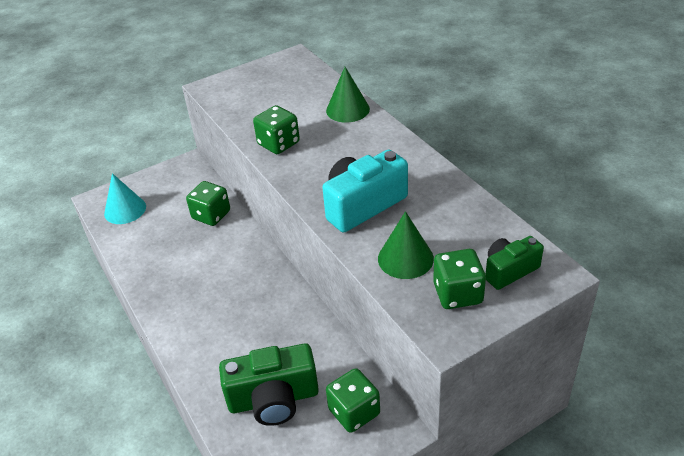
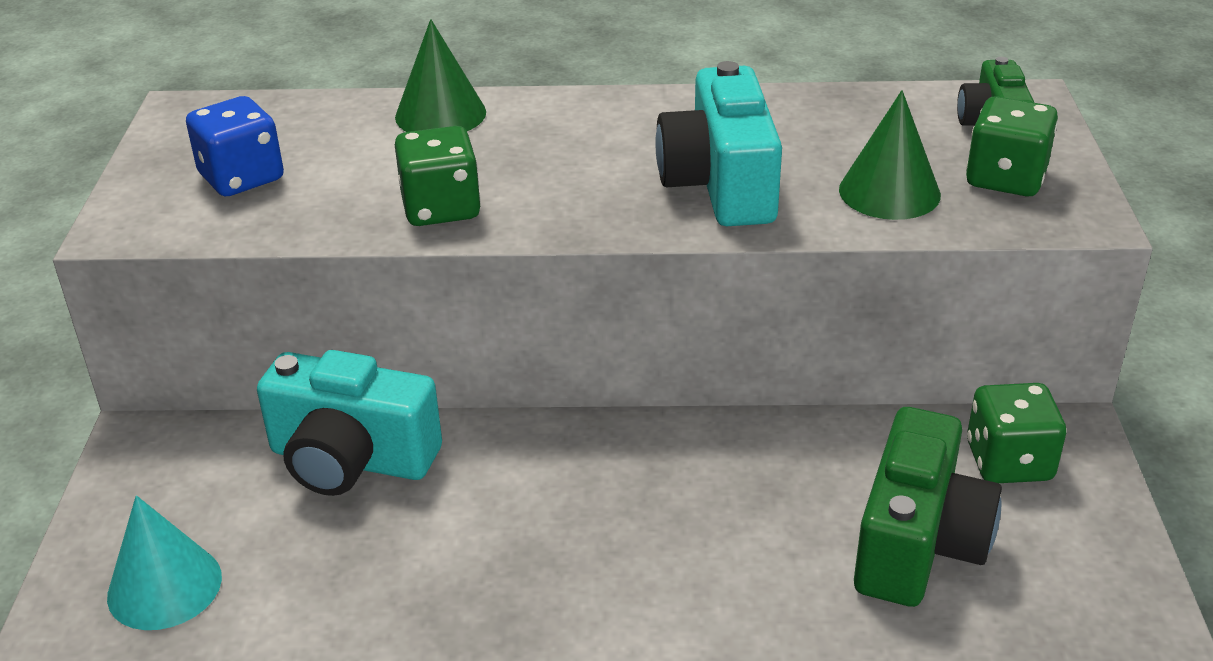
camera: 60 degrees left, 5 degrees down
green dice [186,181,230,226] -> turquoise camera [257,350,442,496]
none -> blue dice [186,96,284,196]

